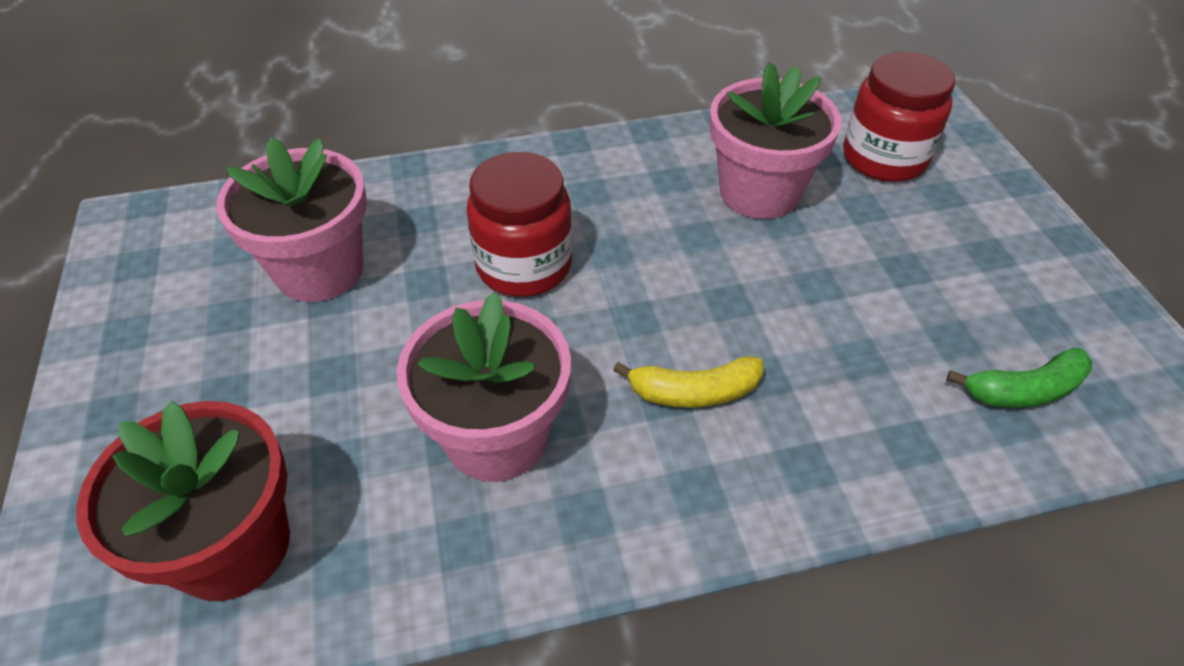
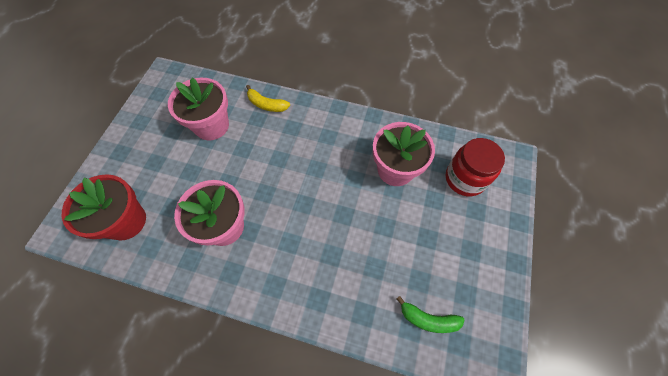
camera: 30 degrees right, 15 degrees up
red jar [466,152,572,297] -> none
yellow banana [613,356,764,408] -> yellow banana moved to [246,85,290,112]

